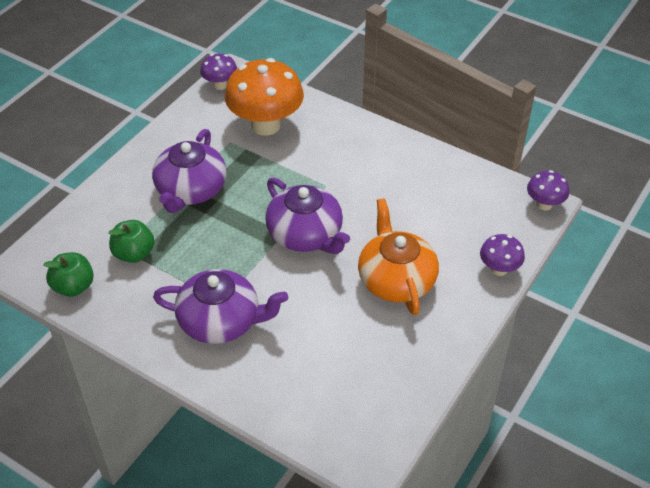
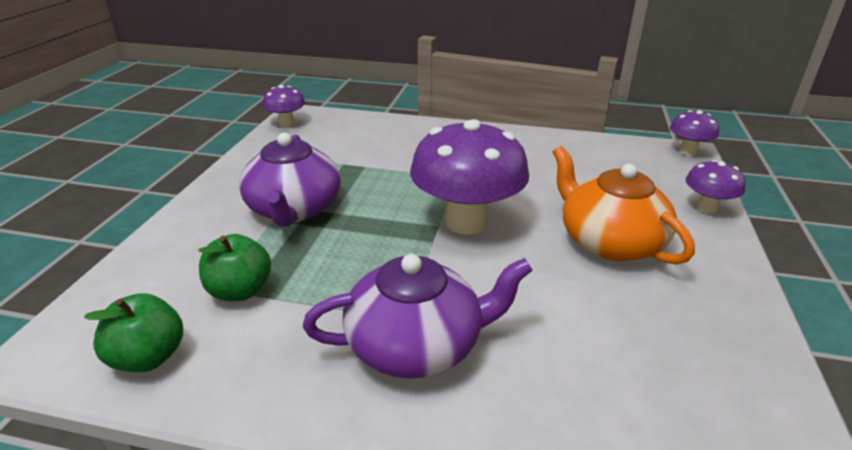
camera: 20 degrees left, 15 degrees down
orange mushroom [225,58,304,136] -> none
purple teapot [265,177,350,254] -> purple mushroom [410,119,529,235]

